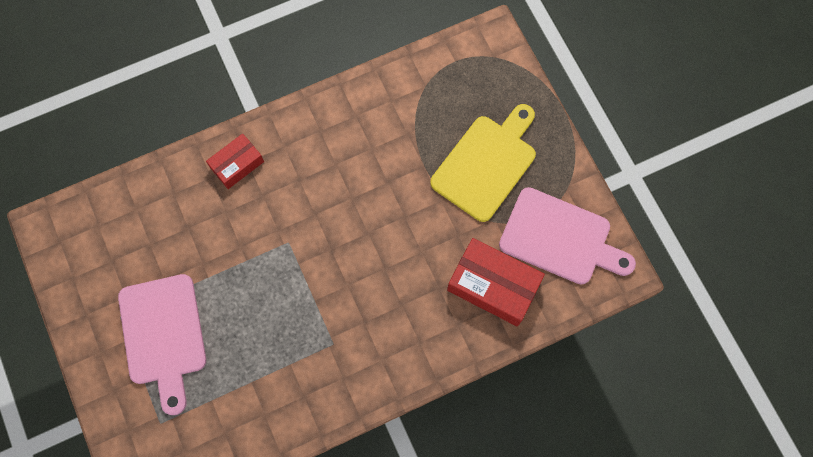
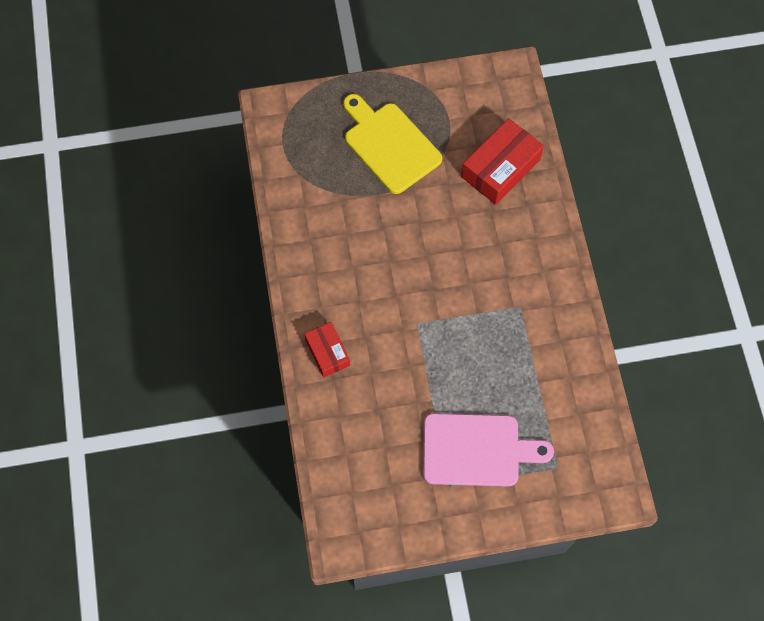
camera: 75 degrees left, 5 degrees down
pink cutting board [499,187,636,285] -> none

